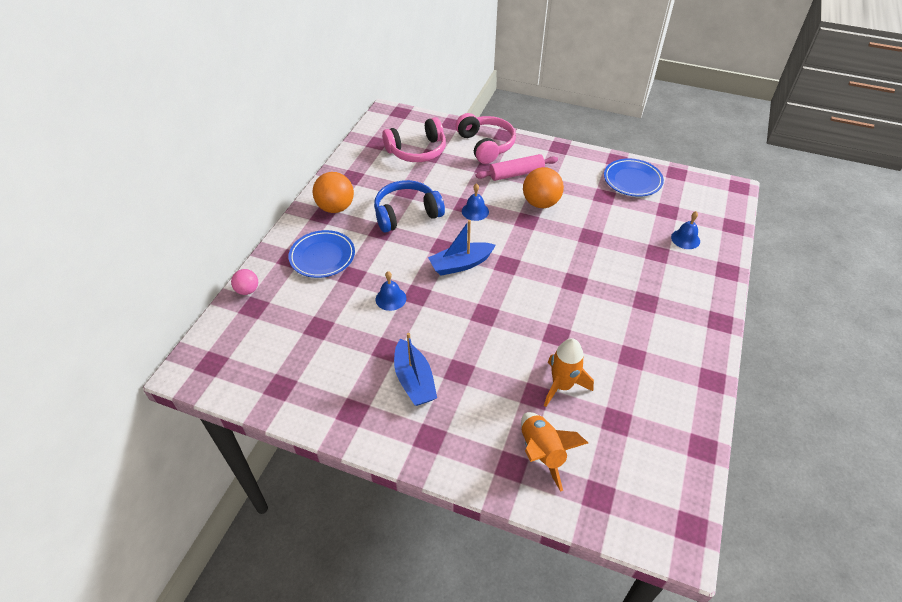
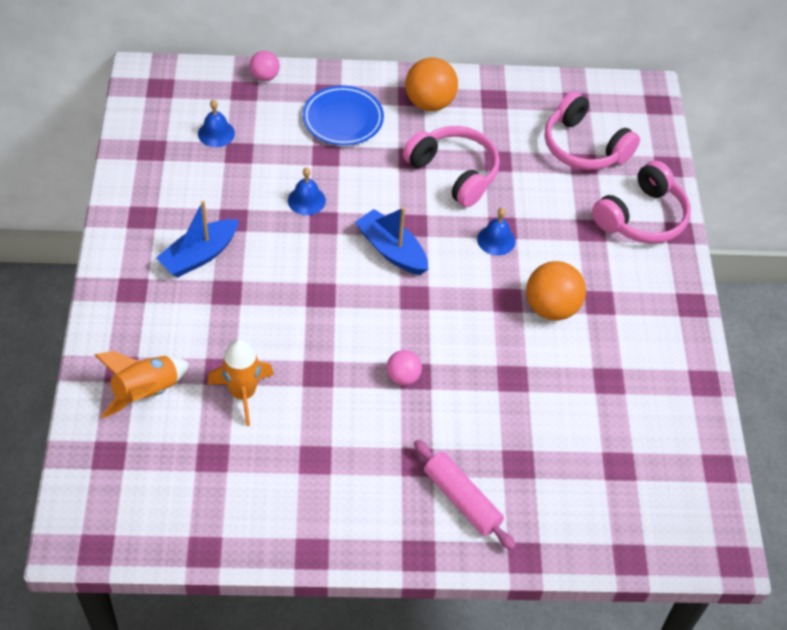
camera: 65 degrees right, 5 degrees up
blue headphones [374,180,445,233] -> pink headphones [403,126,500,207]
pink rolling pin [476,154,558,181] -> pink rolling pin moved to [414,440,516,550]
blue plate [604,158,664,197] -> none
blue bell [671,211,700,249] -> blue bell moved to [198,99,235,147]
none -> pink ball [386,350,422,386]

